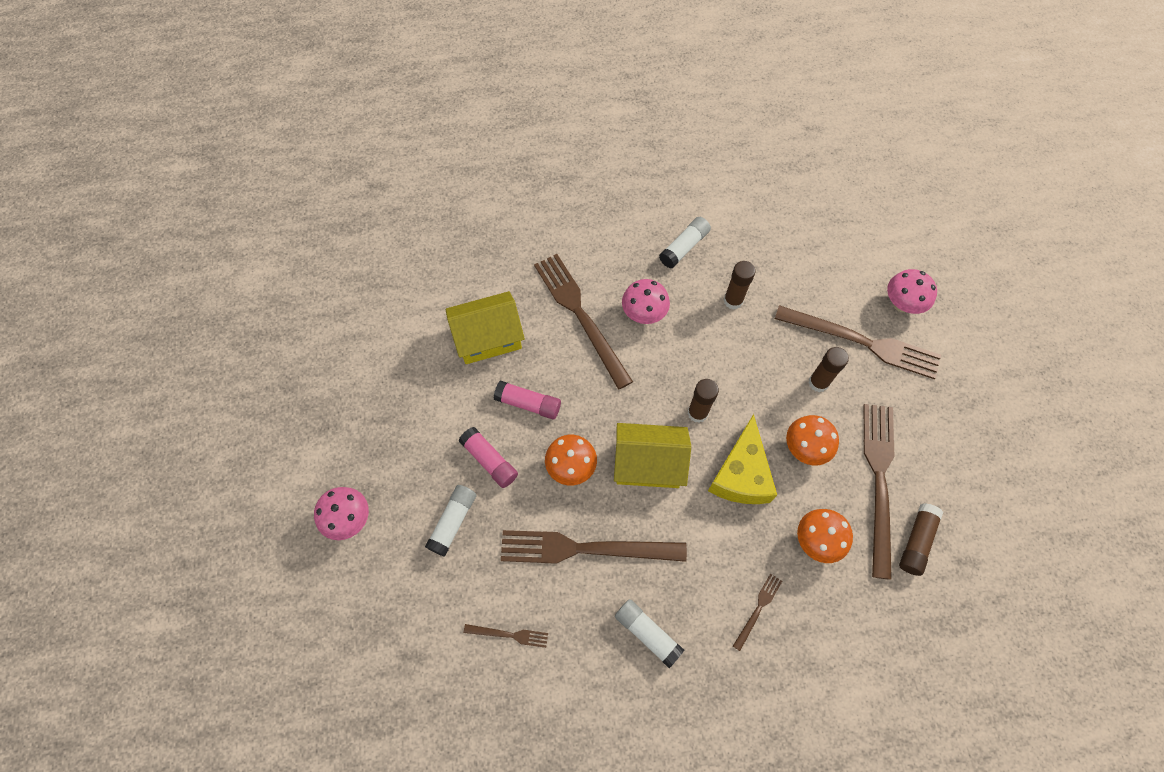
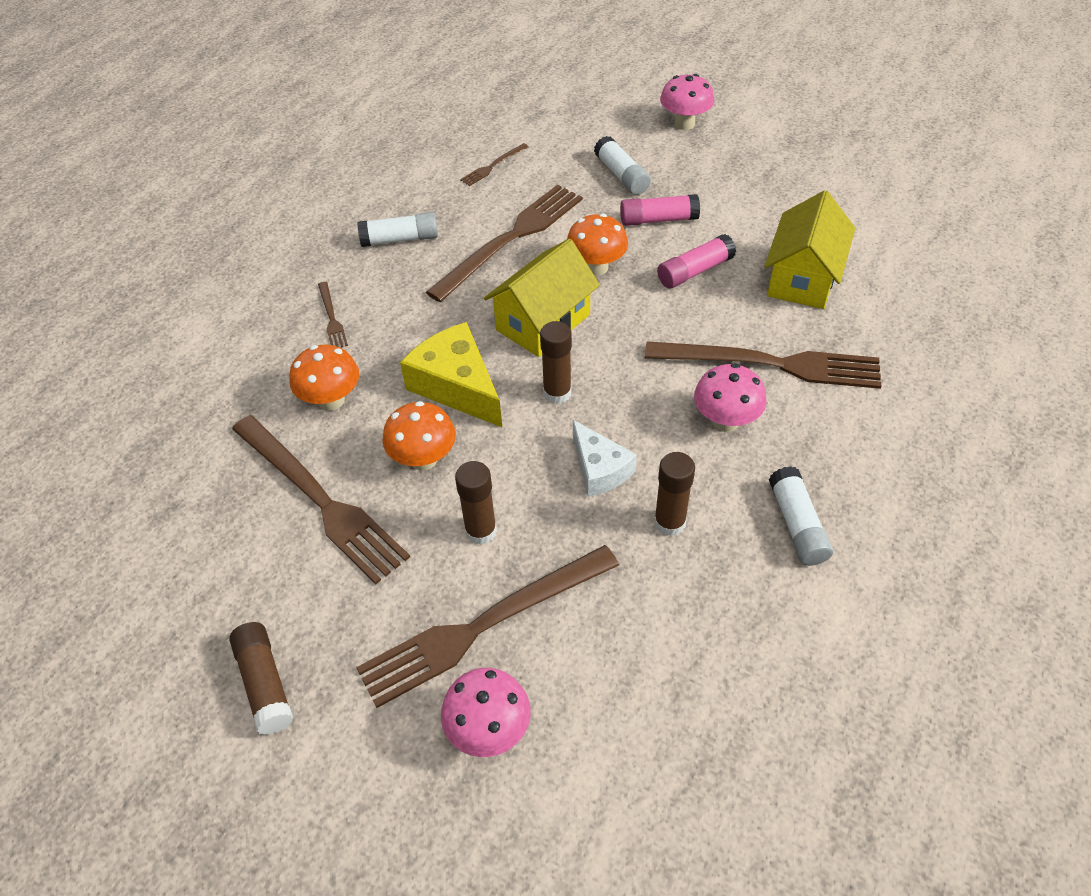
camera: 130 degrees right, 15 degrees down
brown glue stick [899,503,943,576] -> brown glue stick moved to [229,622,293,735]
none -> white cheese [573,420,637,497]

